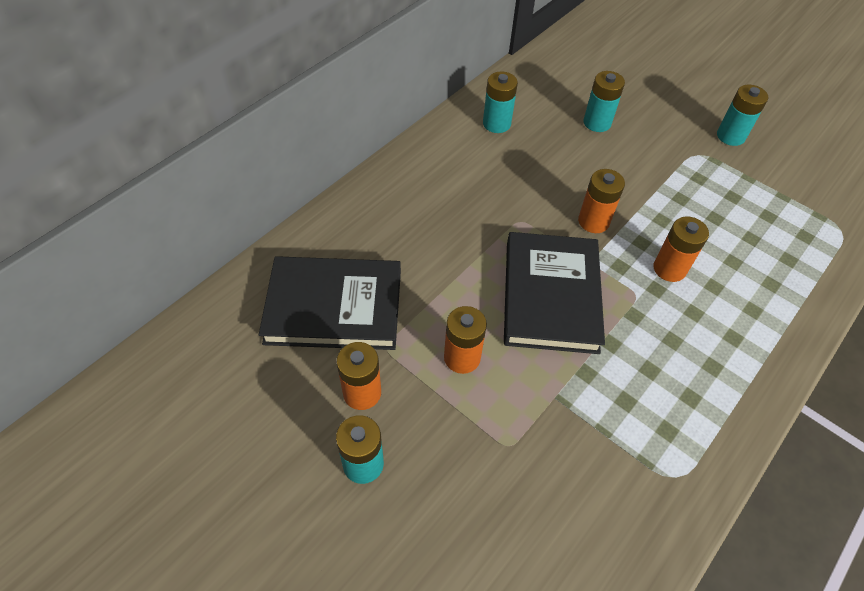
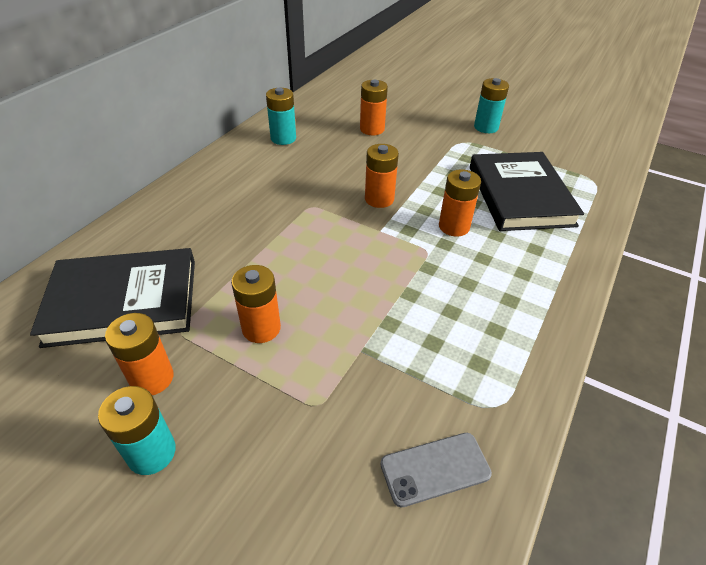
camera: 10 degrees left, 10 degrees down
black book [504,232,605,354] -> black book moved to [470,152,584,231]
turquoise battery [583,71,625,132] -> orange battery [360,80,388,136]
none -> grey phone [381,433,492,507]

